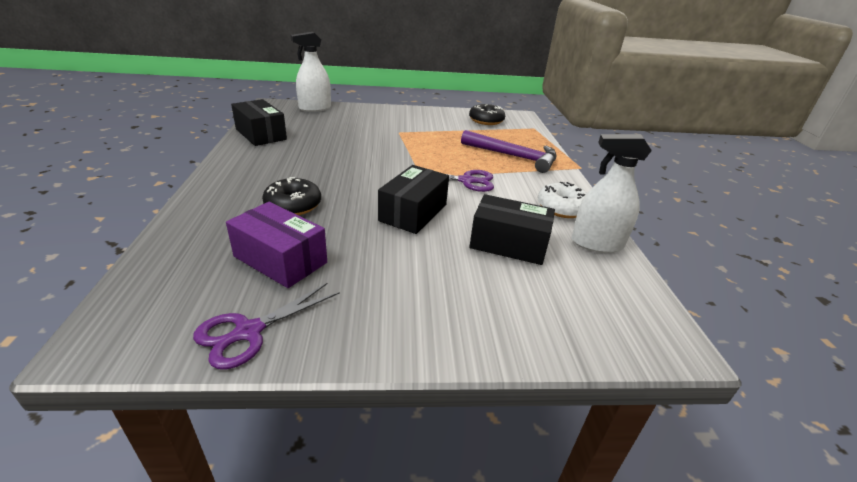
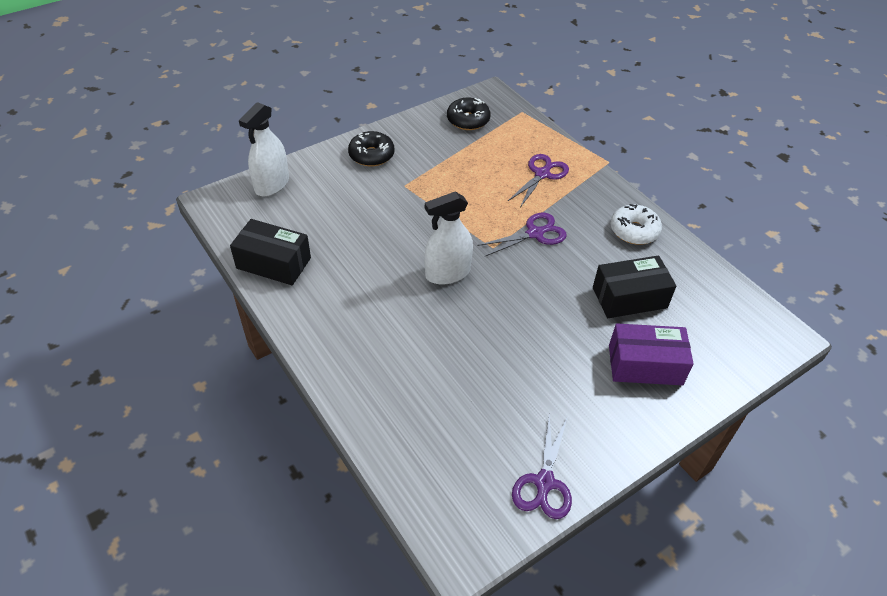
camera: 30 degrees left, 15 degrees up
purple box [226,202,327,288] -> purple box moved to [609,324,694,385]
black donut [262,177,321,215] -> black donut moved to [348,131,394,166]
black box [378,165,449,234] -> none
purple hammer [461,130,557,173] -> purple scissors [507,154,569,207]
white spray bottle [572,134,652,253] -> white spray bottle moved to [425,192,473,285]

